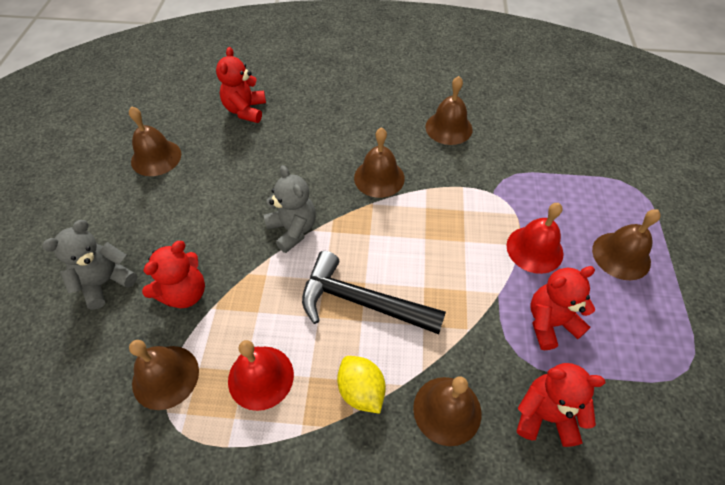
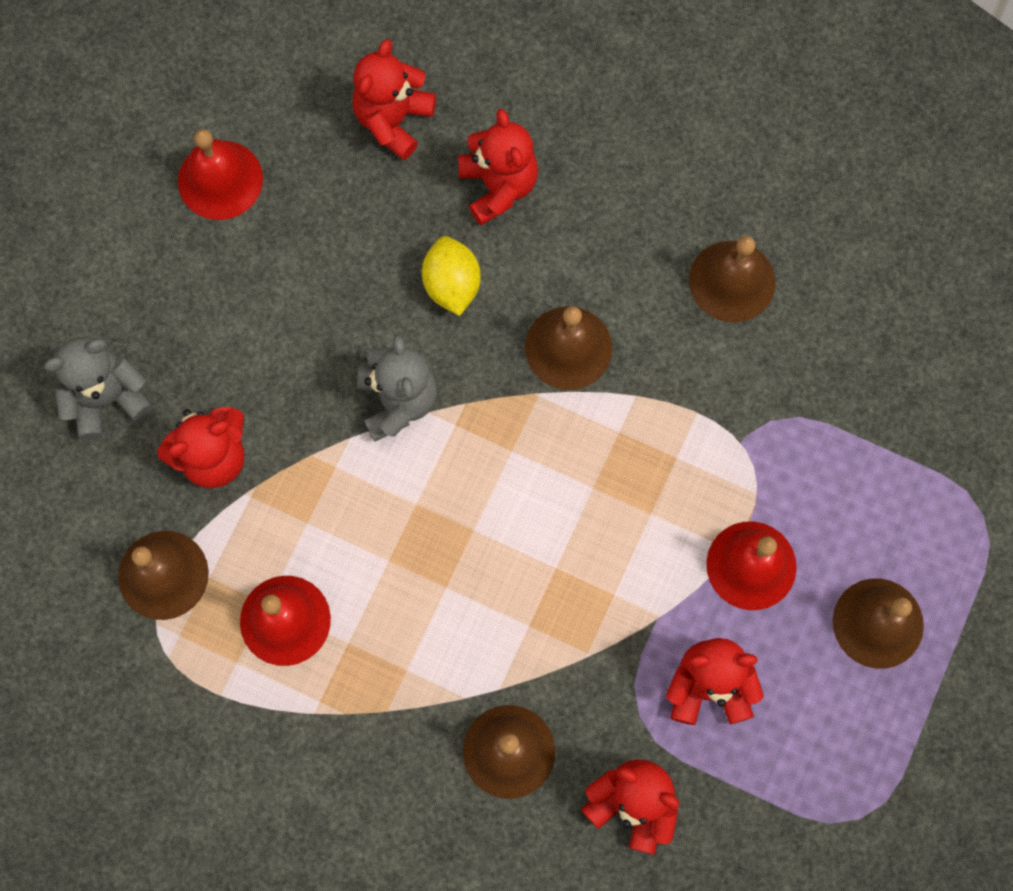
camera: 20 degrees right, 20 degrees up
brown bell [129,106,181,176] -> red bell [178,129,263,220]
black hammer [302,251,446,334] -> none
yellow lemon [337,356,386,414] -> yellow lemon moved to [422,236,481,316]
none -> red teddy bear [458,109,538,225]

